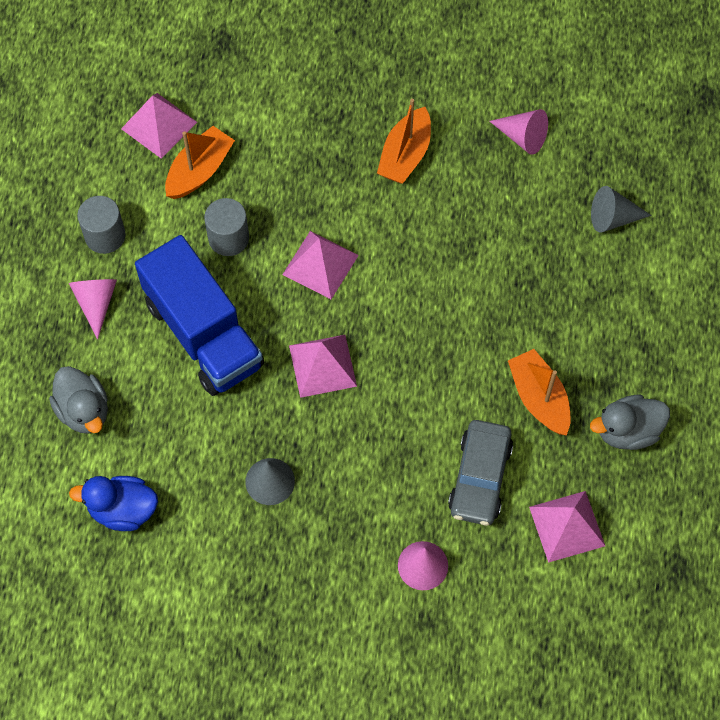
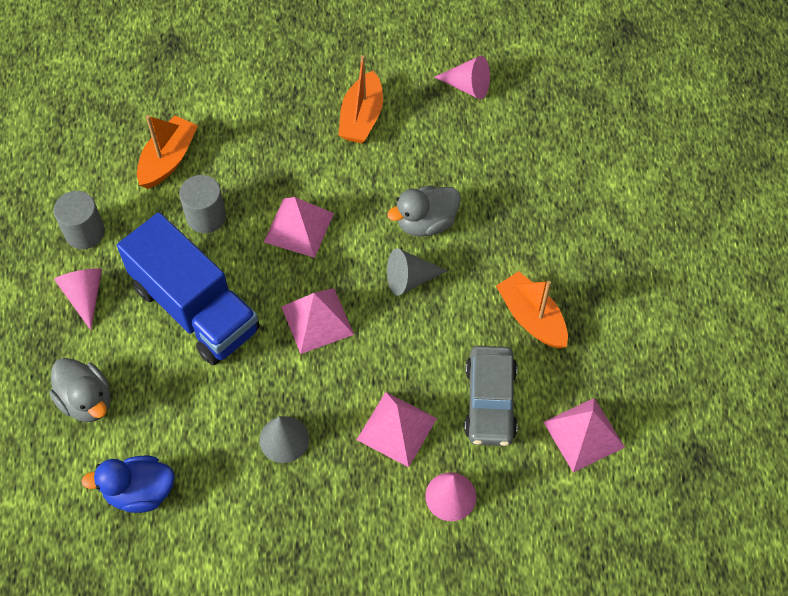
camera: 10 degrees left, 5 degrees down
pink pyramid [121,93,197,159] -> pink pyramid moved to [357,392,437,467]
grey duck [590,395,670,450] -> grey duck moved to [387,185,461,236]
grey cone [591,186,652,233] -> grey cone moved to [387,248,447,296]

